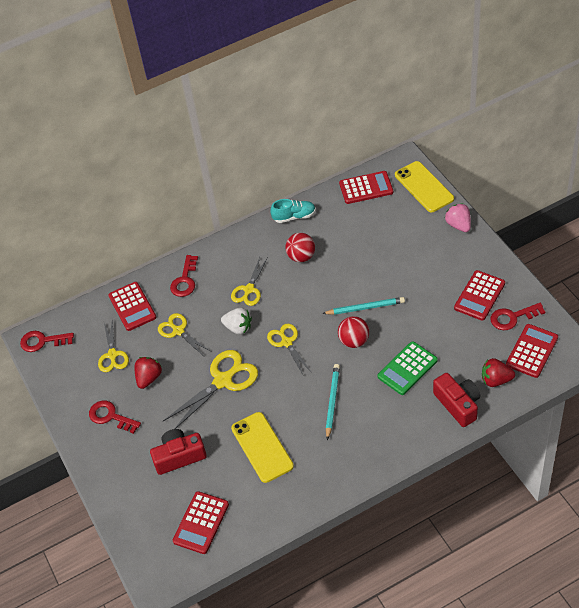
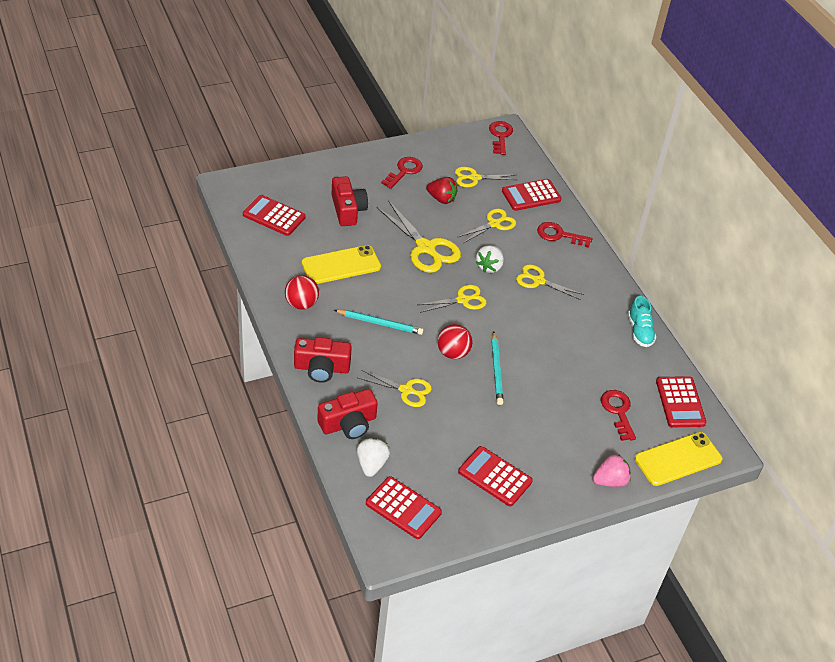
camera: 85 degrees right, 5 degrees down
red ball [285,233,315,262] -> red ball moved to [285,275,319,310]
green calculator [378,341,438,395] -> yellow scissors [357,370,432,407]
red strawberry [482,358,515,387] -> white strawberry [357,438,390,477]
red key [491,303,545,330] -> red key moved to [601,390,636,441]
none -> red camera [294,337,352,383]

